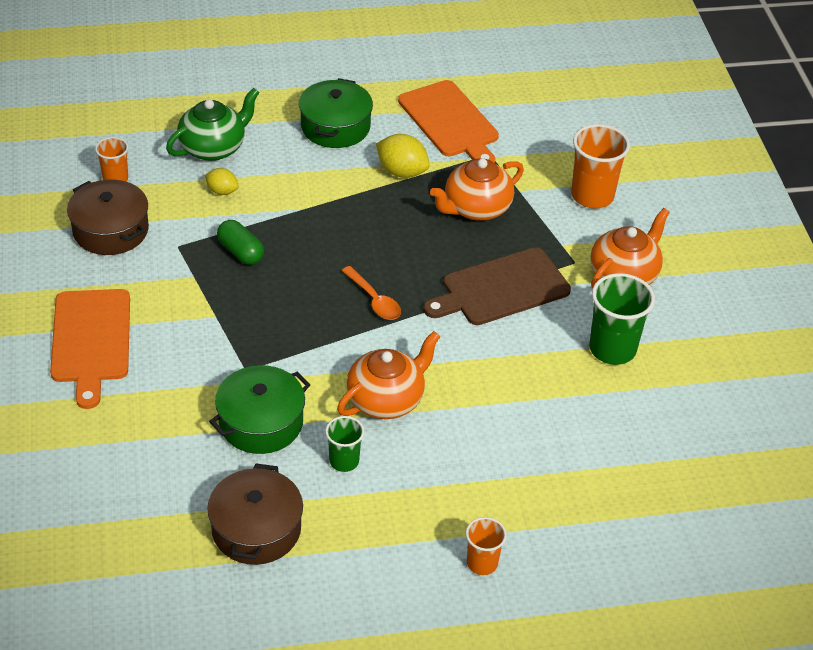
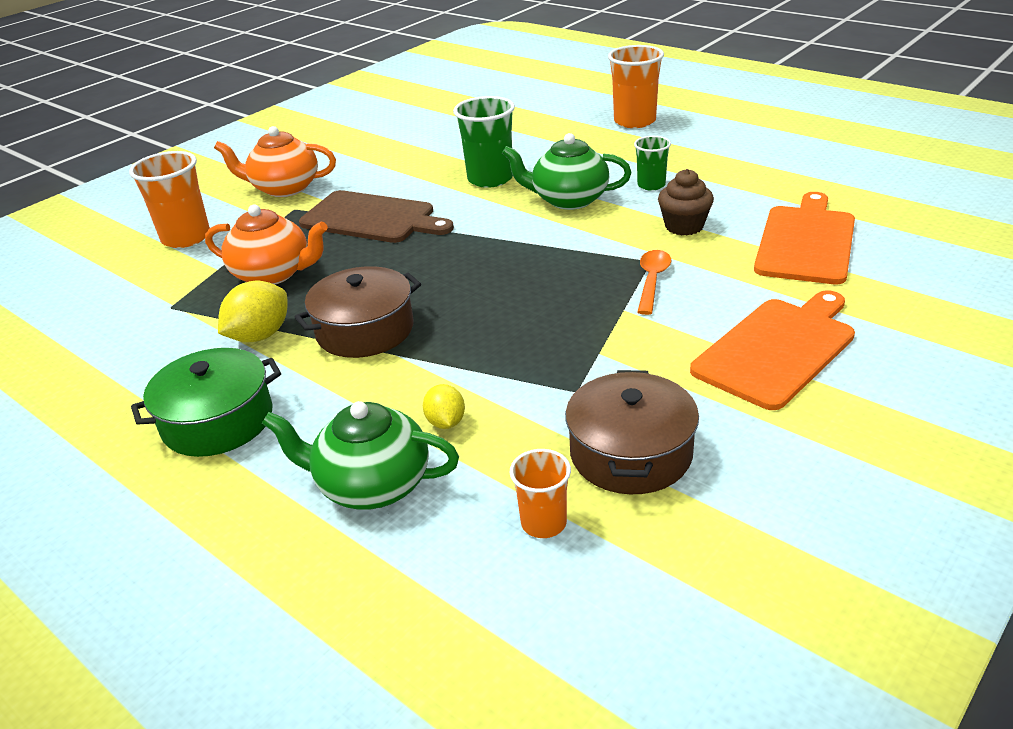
camera: 125 degrees left, 10 degrees down
brown pot [207,463,303,565] -> brown pot moved to [295,266,421,358]
green pot [209,365,310,454] -> brown cupcake [658,169,714,235]
green capsule [217,220,264,265] -> none
orange teapot [337,331,441,419] -> green teapot [502,133,631,210]
orange spoon [341,266,401,320] -> orange spoon moved to [637,250,671,315]
yellow lemon [376,134,430,178] -> yellow lemon turned 45 degrees clockwise [218,281,287,343]
orange cutting board [398,80,499,163] -> orange cutting board moved to [754,192,855,284]
orange cup [466,517,507,575] -> orange cup [608,45,664,128], size x1.72
green cup [589,273,655,365] -> green cup moved to [453,96,515,188]

